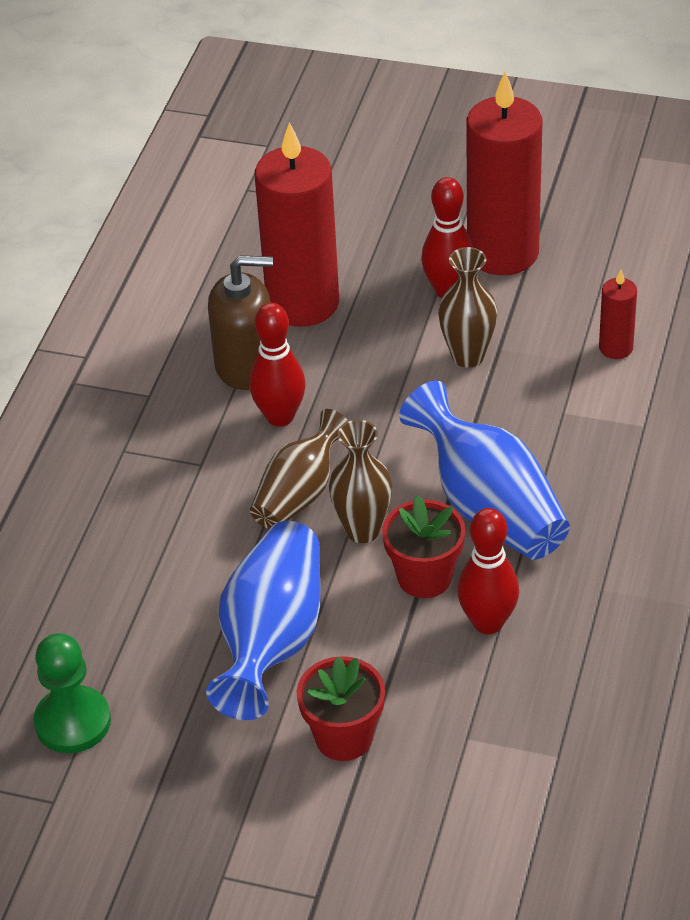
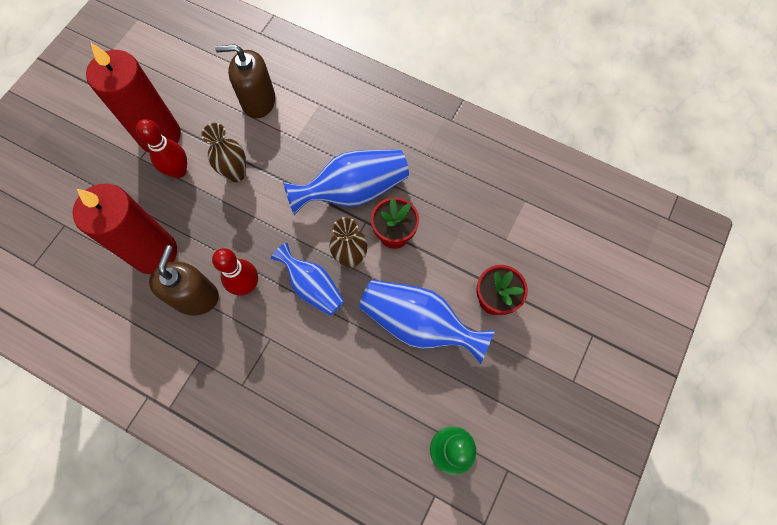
camera: 80 degrees left, 25 degrees up
brown vase [250,409,349,529] -> blue vase [271,243,345,316]
red bowling pin [457,508,519,634] -> none
red candle [599,269,637,359] -> brown soap dispenser [215,44,275,118]

